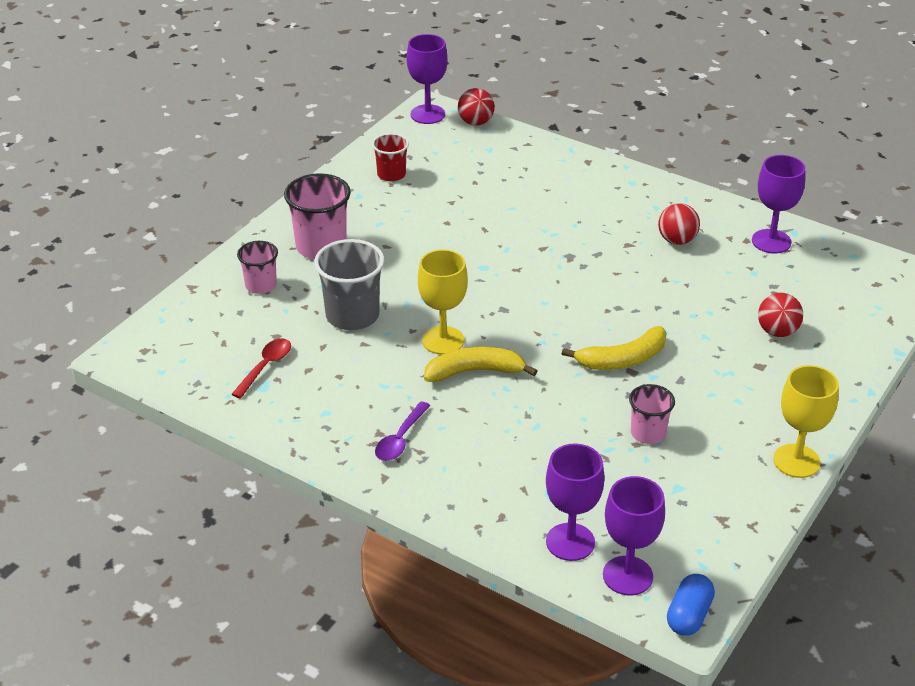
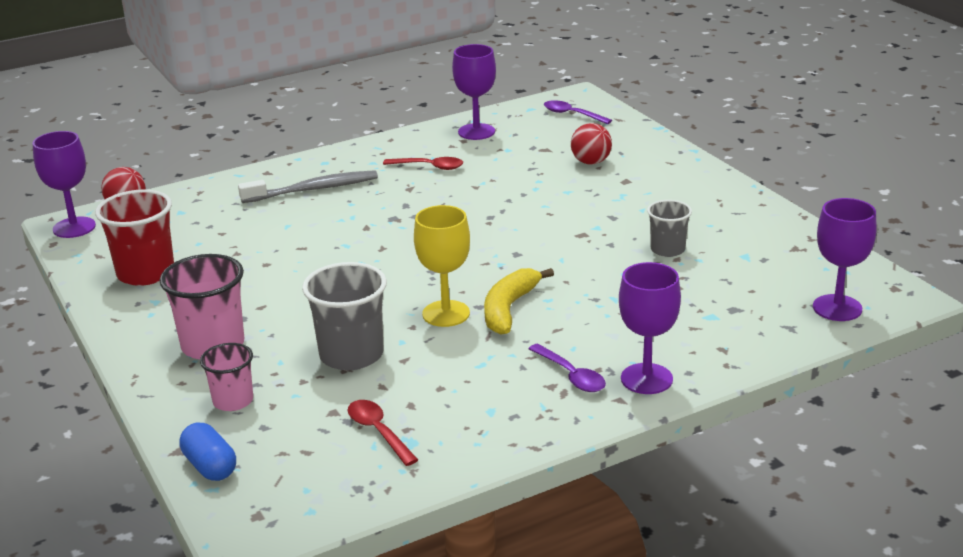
camera: 60 degrees left, 10 degrees down
red cup [372,133,409,181] -> red cup [95,189,174,286], size x1.66
purple goblet [546,444,605,561] -> purple goblet moved to [619,262,681,394]
yellow banana [562,326,667,370] -> none
pink cup [629,384,675,444] -> grey cup [647,200,692,257]
red ball [658,203,700,245] -> red spoon [383,157,463,170]
blue capsule [667,574,715,636] -> blue capsule moved to [180,423,236,481]
yellow goblet [773,365,839,478] -> none
none -> grey toothbrush [238,170,378,203]
none -> purple spoon [544,100,612,124]

